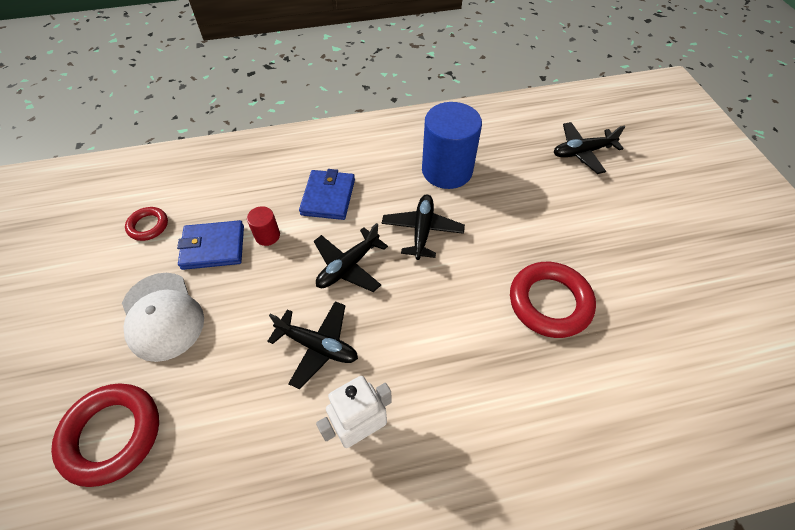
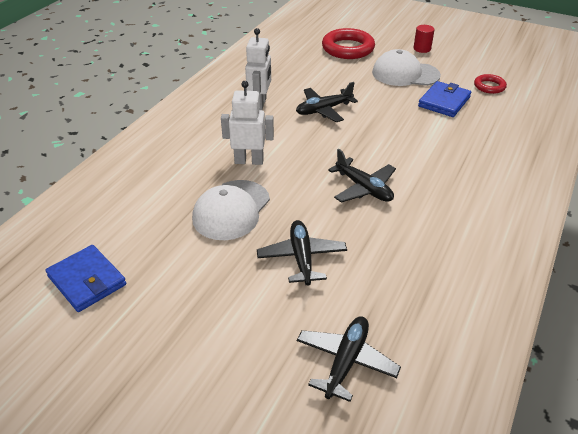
camera: 130 degrees right, 15 degrees down
red cylinder [247,206,280,246] -> red cylinder moved to [414,25,434,53]
blue wallet [299,169,355,220] -> blue wallet moved to [46,245,126,312]
black plane [314,223,388,292] -> black plane moved to [257,220,347,286]
blue cylinder [422,102,482,189] -> none
red ring [510,262,596,338] -> white cap [192,180,270,240]
none -> white robot [221,81,274,165]

